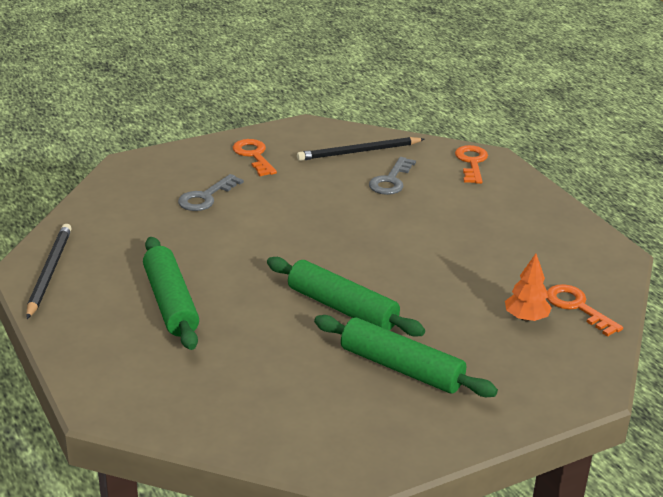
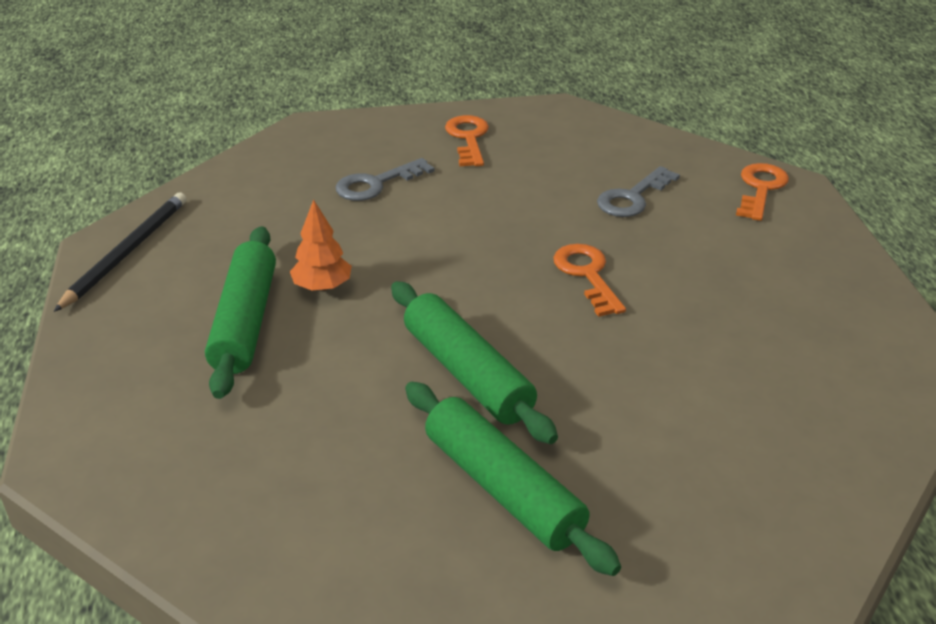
camera: 20 degrees right, 5 degrees up
black pencil [297,137,425,161] -> none
orange tree [505,254,552,321] -> orange tree moved to [290,199,352,291]
orange key [547,284,623,337] -> orange key moved to [553,244,626,317]

